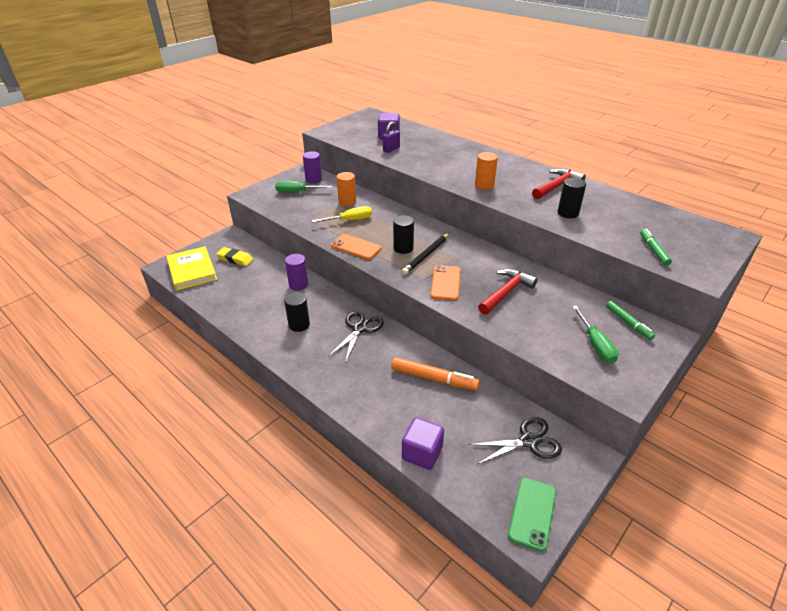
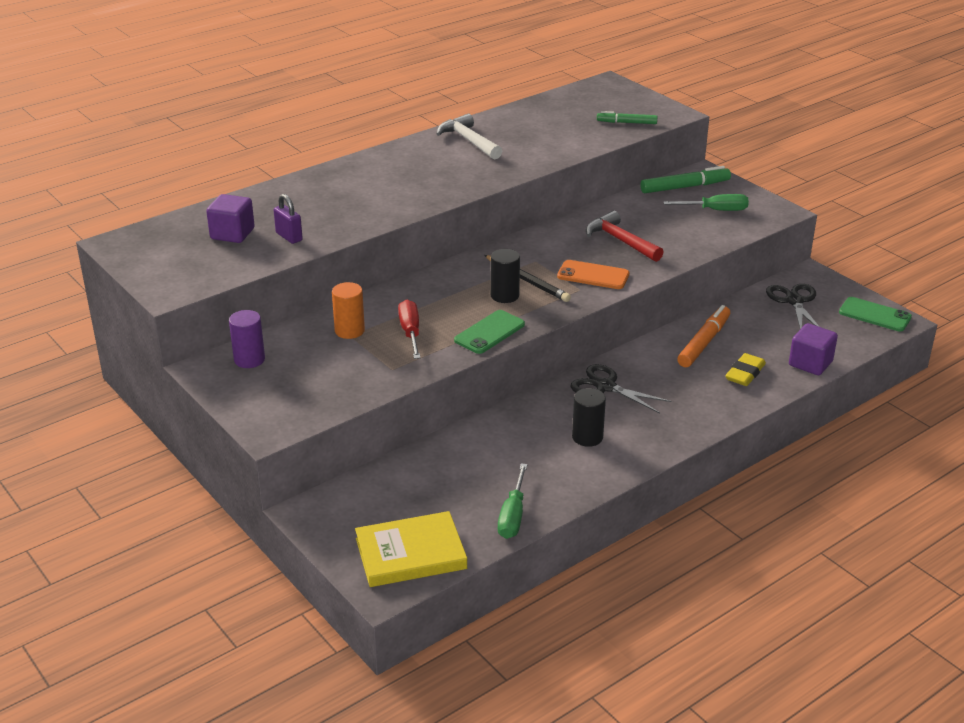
camera: 80 degrees left, 5 degrees down
yellow eraser [216,247,253,266] -> yellow eraser moved to [725,353,766,386]
green screwdriver [275,181,332,193] -> green screwdriver moved to [498,463,527,539]
purple cylinder [285,254,308,290] -> none
yellow screwdriver [312,206,372,223] -> red screwdriver [398,299,421,359]
orange phone [331,234,382,260] -> green phone [454,310,525,354]
orange cylinder [475,152,498,190] -> none
red hammer [532,168,586,199] -> white hammer [436,114,502,160]
black cylinder [557,178,586,218] -> none
green marker [606,301,655,340] -> green marker [640,166,731,193], size x1.55

